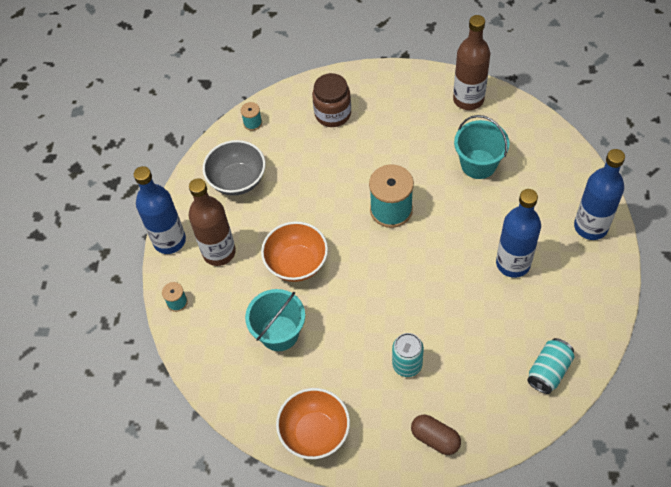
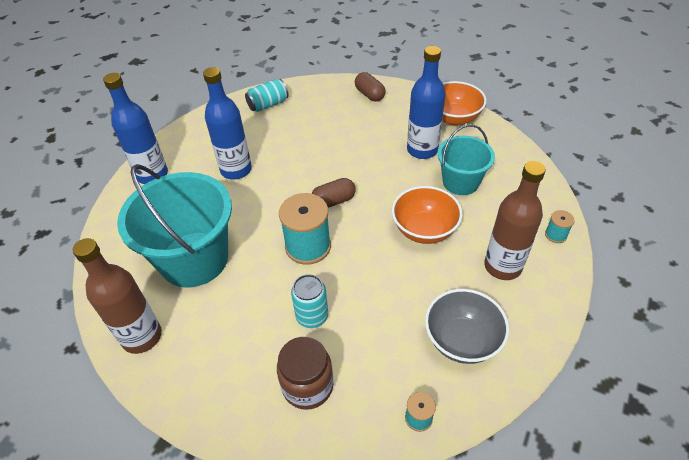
camera: 160 degrees left, 10 degrees down
blue bottle [134,166,186,254] -> blue bottle moved to [407,46,446,159]
turquoise can [392,333,424,377] -> turquoise can moved to [291,274,328,328]
turquoise bucket [454,115,509,179] -> turquoise bucket [117,164,232,288], size x1.71
none -> brown capsule [311,178,356,208]

